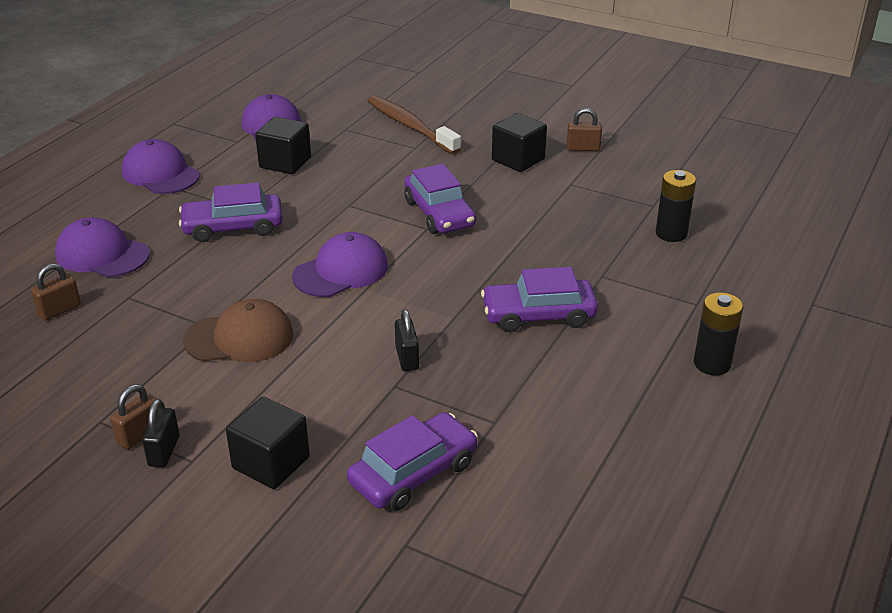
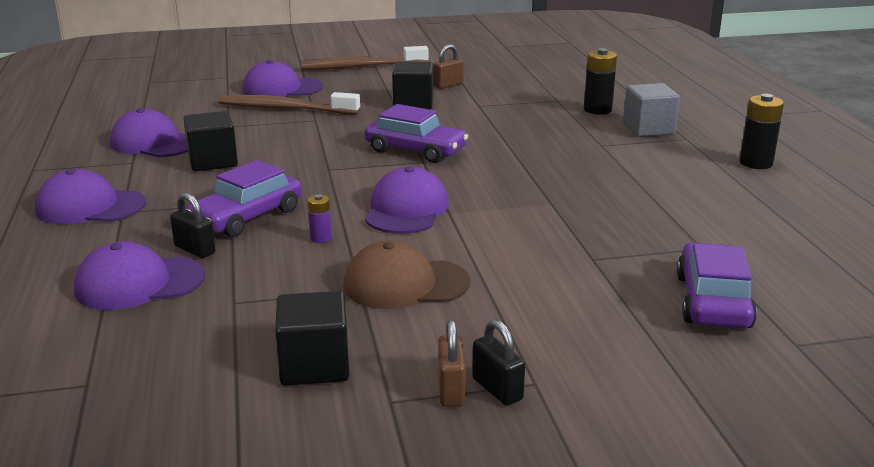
camera: 40 degrees left, 10 degrees down
brown padlock [31,264,81,321] -> none
brown cap [183,299,294,362] -> brown cap turned 135 degrees counterclockwise [343,241,470,309]
black cube [226,397,310,489] -> black cube moved to [275,291,349,386]
black padlock [395,309,419,371] -> black padlock moved to [170,193,215,258]
purple car [481,267,598,332] -> none
none -> purple cap [243,60,323,97]
none -> brown toothbrush [301,46,429,70]
none -> purple battery [307,194,331,243]
none -> grey cube [623,83,680,137]

